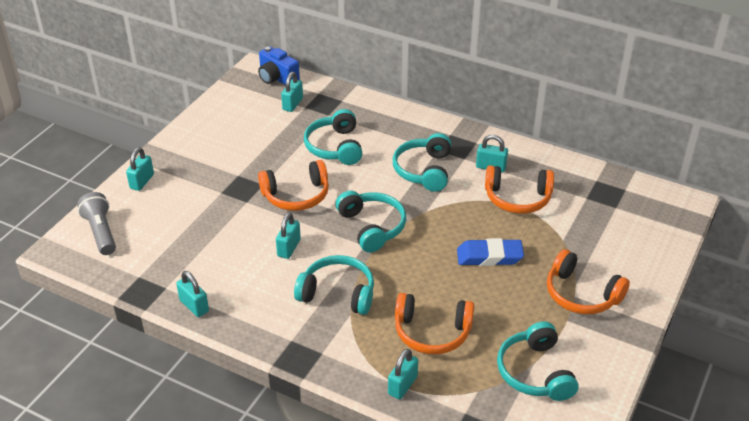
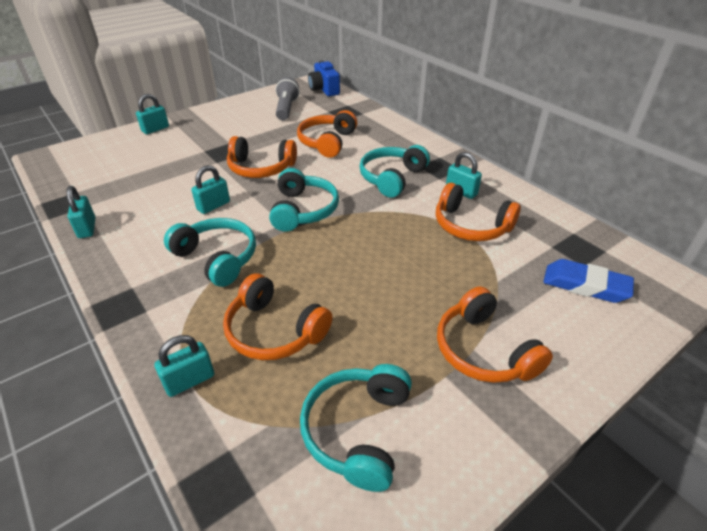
camera: 25 degrees right, 0 degrees up
grey flashlight [77,192,116,255] -> grey flashlight moved to [275,77,300,120]
turquoise padlock [281,72,303,112] -> none
turquoise headphones [304,109,363,165] -> orange headphones [297,110,357,158]
blue eraser [457,238,524,266] -> blue eraser moved to [543,259,634,303]

